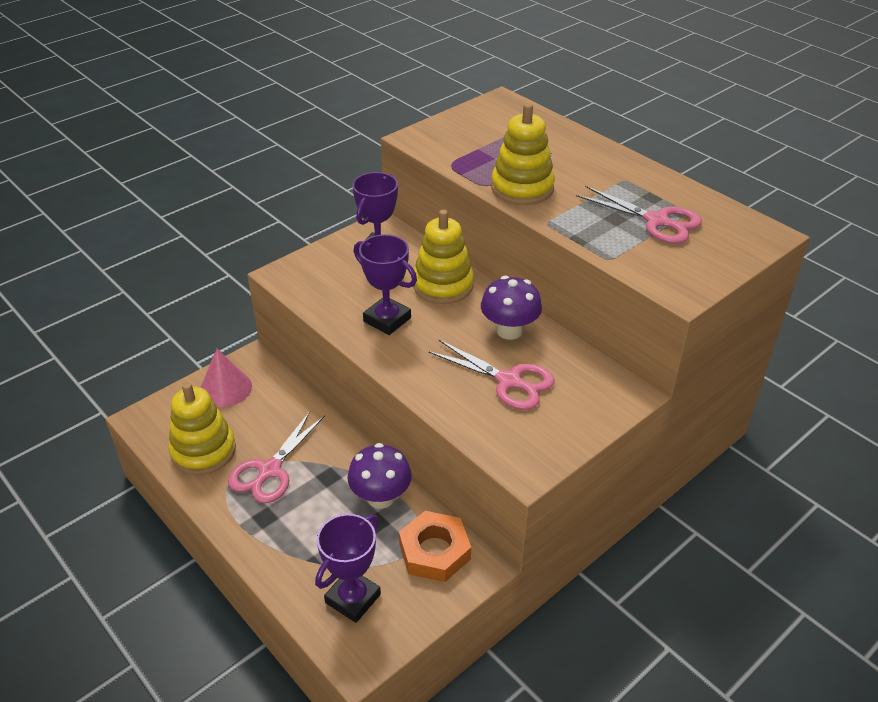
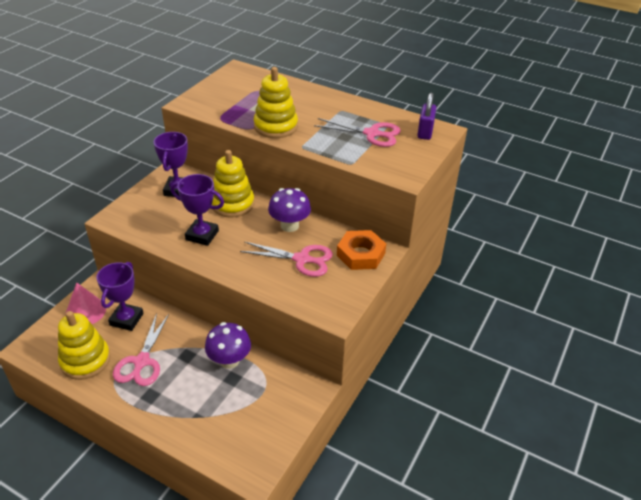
camera: 20 degrees left, 0 degrees up
purple trophy [315,514,381,623] -> purple trophy moved to [96,262,144,331]
orange nut [399,511,471,582] -> orange nut moved to [337,230,386,270]
none -> purple padlock [417,93,436,140]

